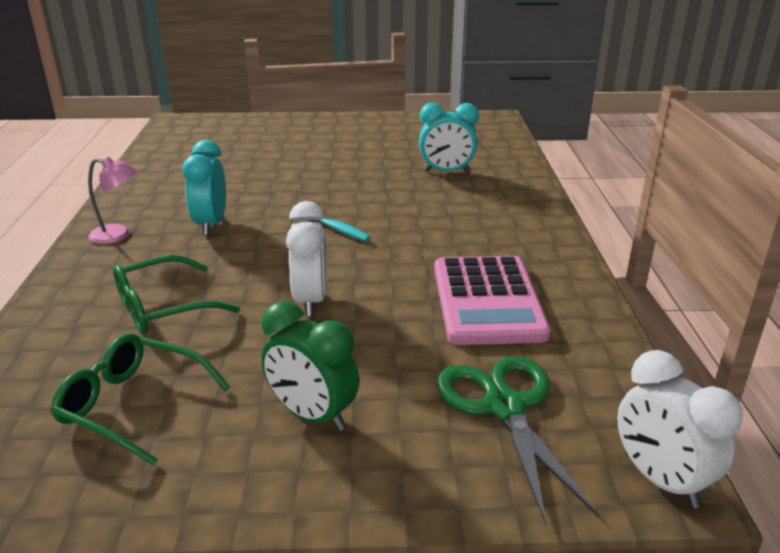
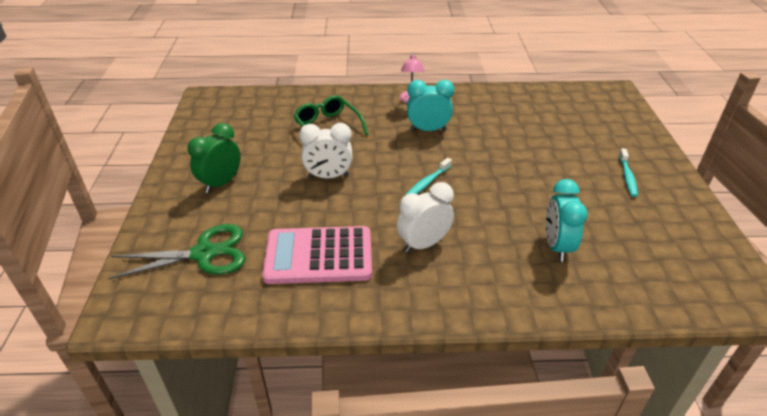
camera: 90 degrees right, 10 degrees up
green glasses [51,333,230,466] -> none
white clock [617,350,743,508] -> white clock moved to [397,182,454,253]
none -> turquoise toothbrush [619,149,638,197]

